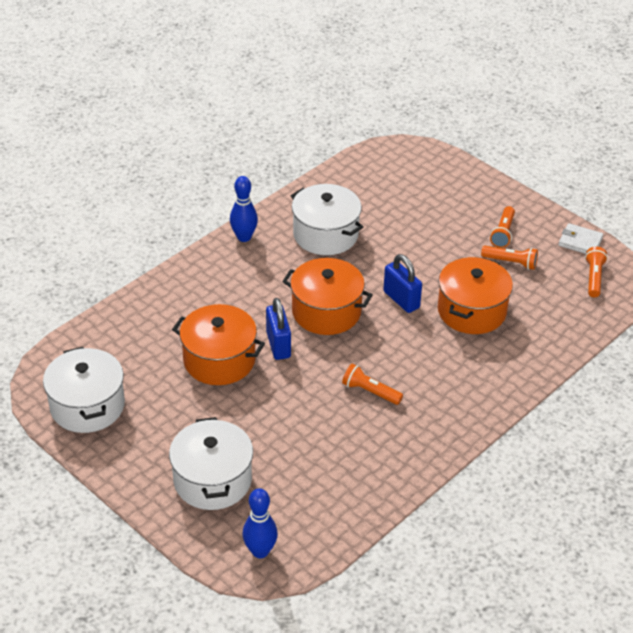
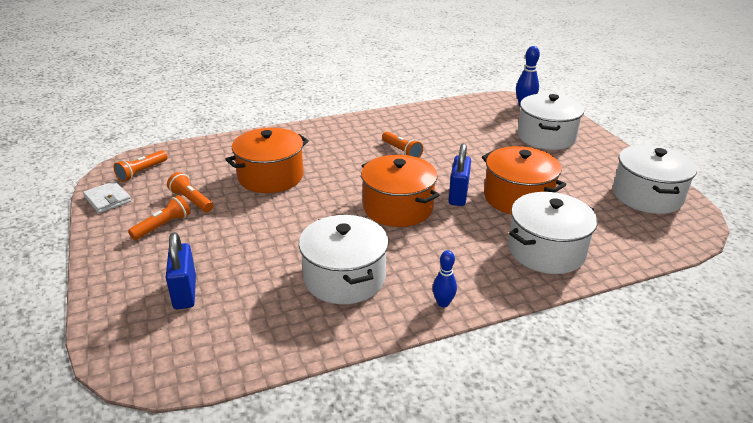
camera: 155 degrees left, 10 degrees down
blue bowling pin [230,176,258,242] -> blue bowling pin [433,250,457,307], size x0.66
blue padlock [383,254,422,313] -> blue padlock moved to [166,232,196,309]
none -> white pot [508,192,597,274]

